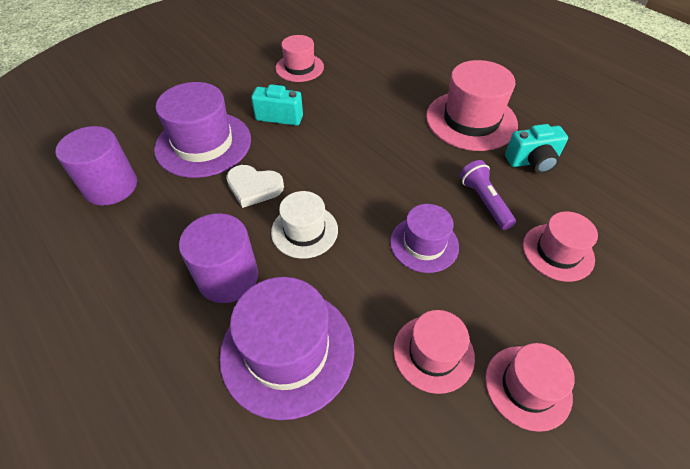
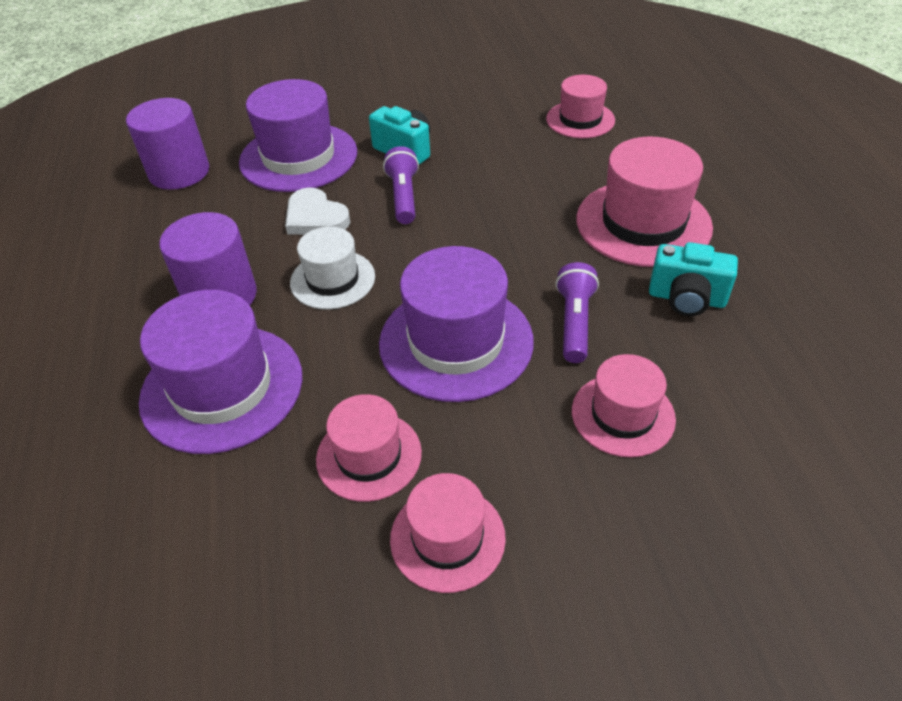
camera: 30 degrees right, 5 degrees down
pink hat [275,35,324,82] -> pink hat moved to [546,75,615,138]
purple hat [390,204,459,273] -> purple hat [379,246,534,402], size x1.66
none -> purple flashlight [383,146,419,224]

